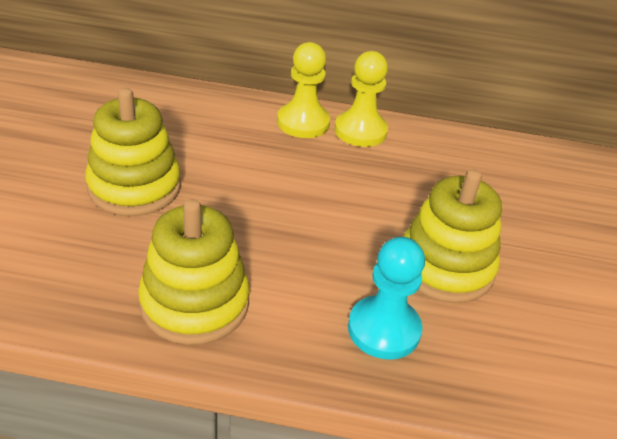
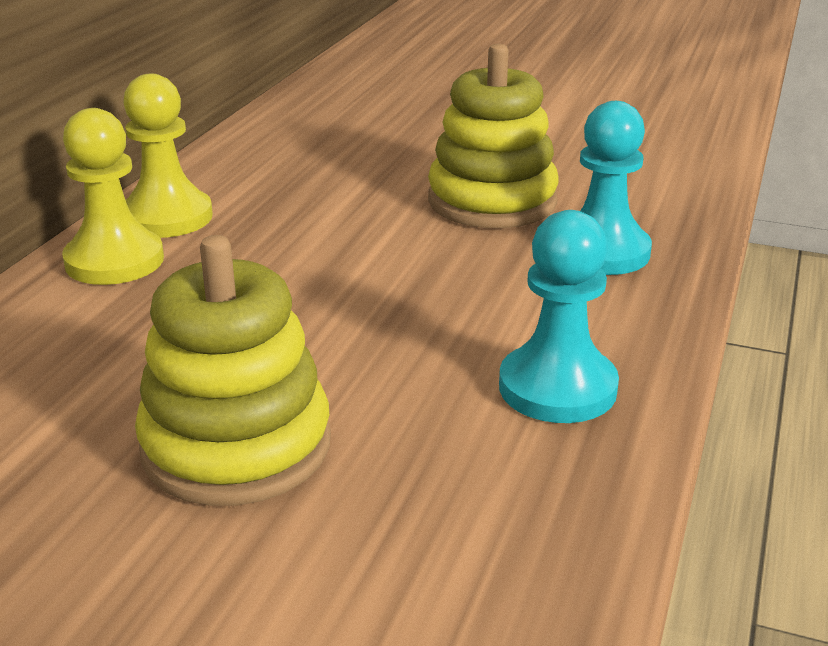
camera: 75 degrees left, 10 degrees down
yellow stacking toy [138,199,250,345] -> turquoise pawn [499,210,619,423]

